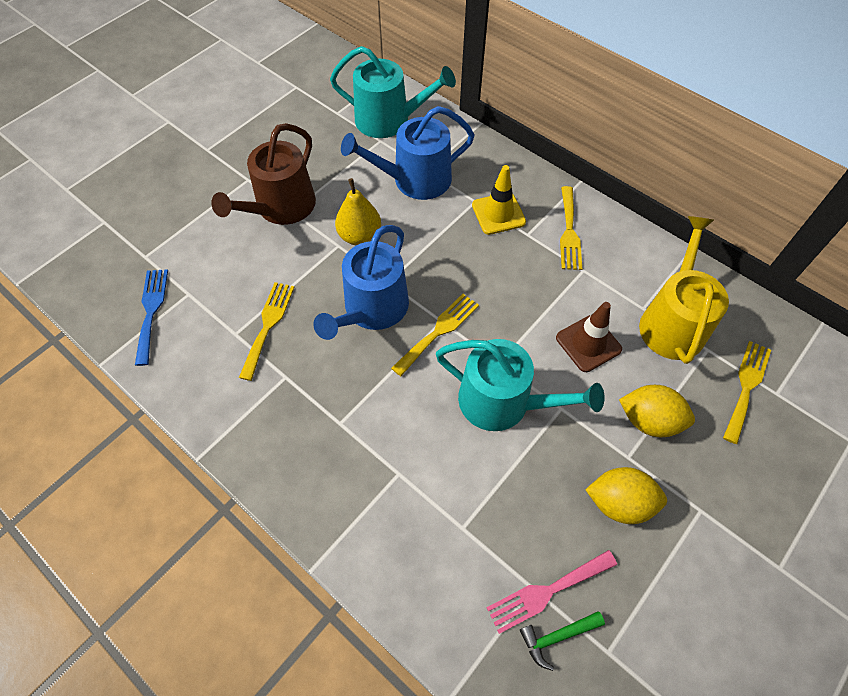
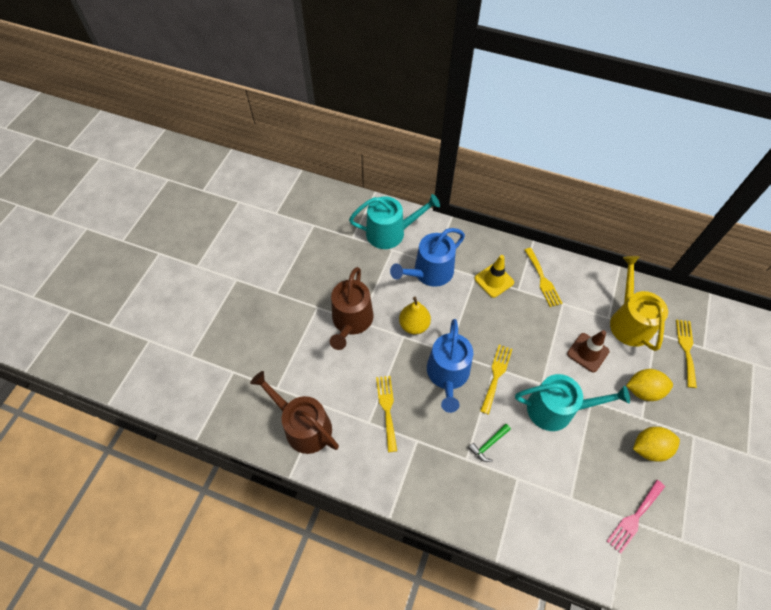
camera: 20 degrees left, 0 degrees up
blue fork [135,269,168,366] -> brown watering can [250,371,339,454]
green hammer [520,611,605,671] -> green hammer moved to [469,424,511,462]

